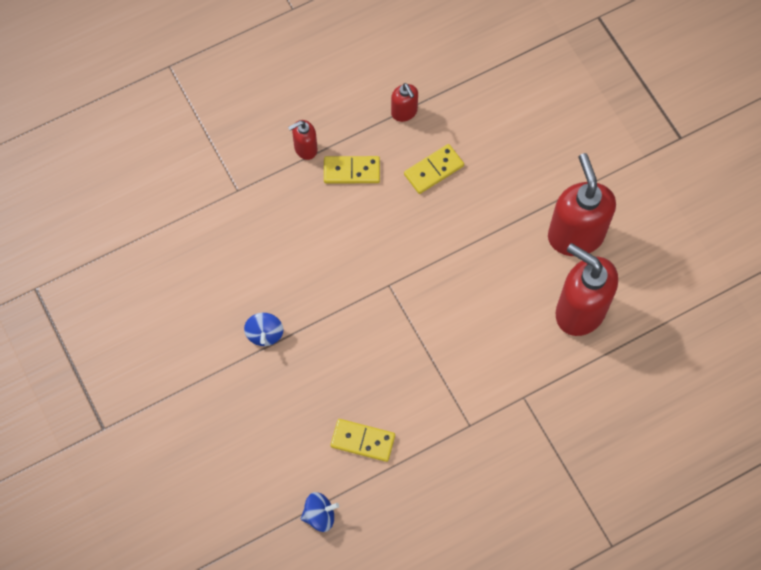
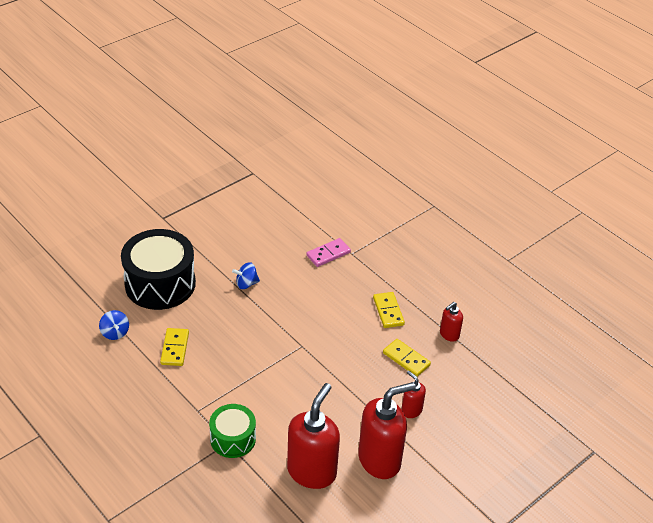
camera: 75 degrees right, 25 degrees down
red soap dispenser [288,120,317,160] -> red soap dispenser moved to [401,370,426,418]
none -> black drum [121,229,196,310]
none -> green drum [209,404,256,458]
none -> pink domino [306,238,351,267]

